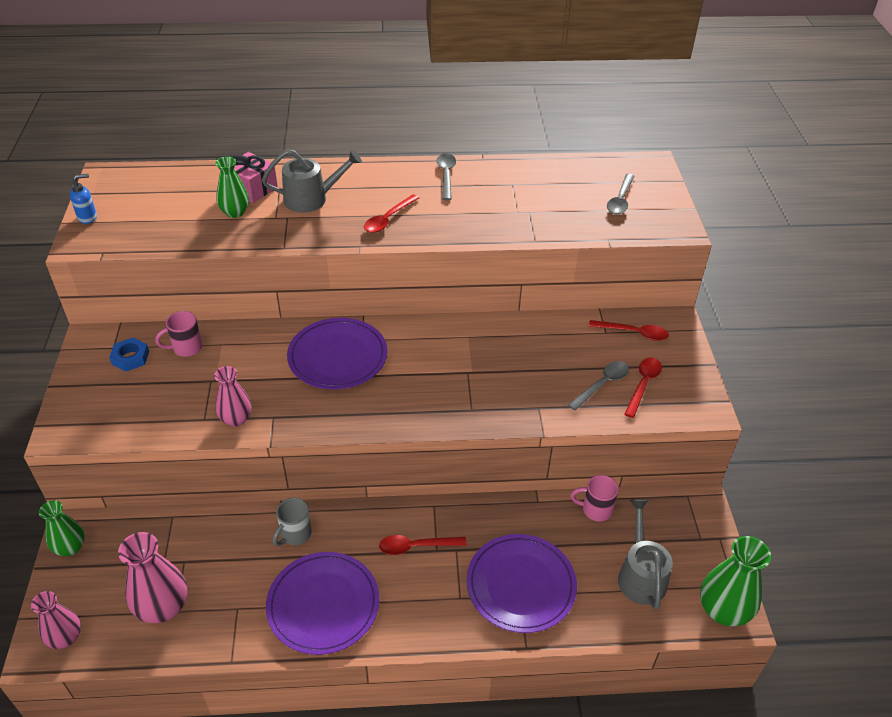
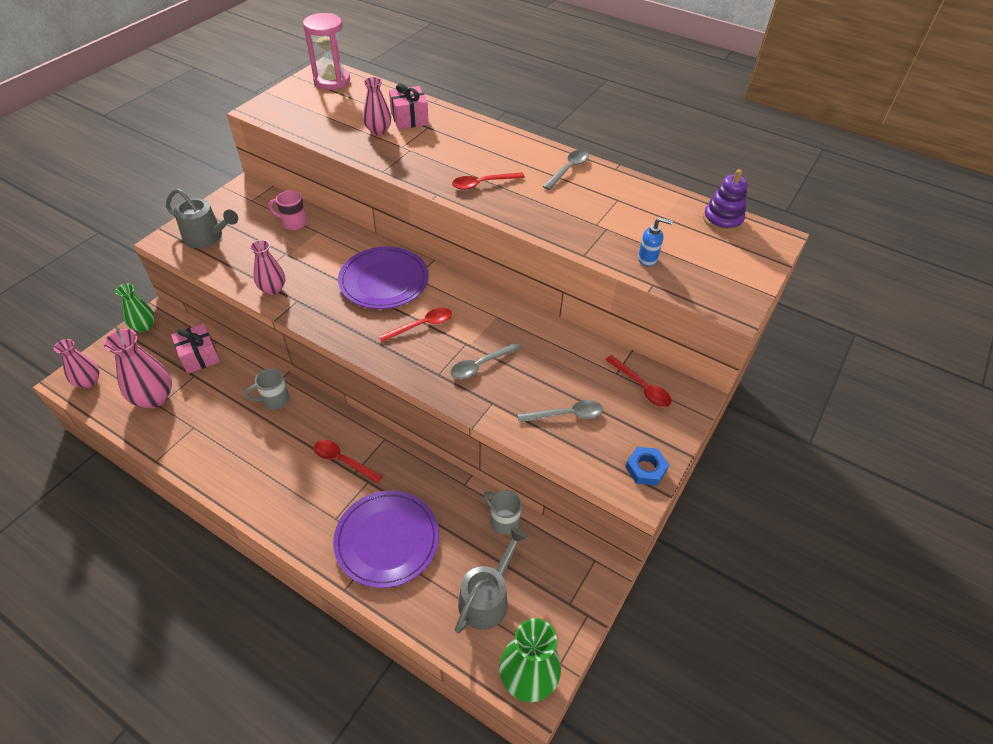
camera: 35 degrees right, 5 degrees up
blue soap dispenser [70,174,97,224] -> blue soap dispenser moved to [638,217,673,267]
blue nut [109,338,149,371] -> blue nut moved to [625,447,669,486]
green vase [215,157,249,218] -> pink vase [363,77,391,135]
grey watering can [262,149,362,213] -> grey watering can moved to [166,188,238,248]
purple plate [266,552,379,655] -> none
pink mug [570,475,618,521] -> grey mug [484,490,522,535]
grey spoon [607,174,635,214] -> grey spoon moved to [451,342,522,379]
red spoon [624,357,662,418] -> red spoon moved to [379,308,452,342]
none -> pink gift [171,324,220,374]
none -> pink hourglass [303,13,350,90]
none -> purple stacking toy [703,169,747,232]

